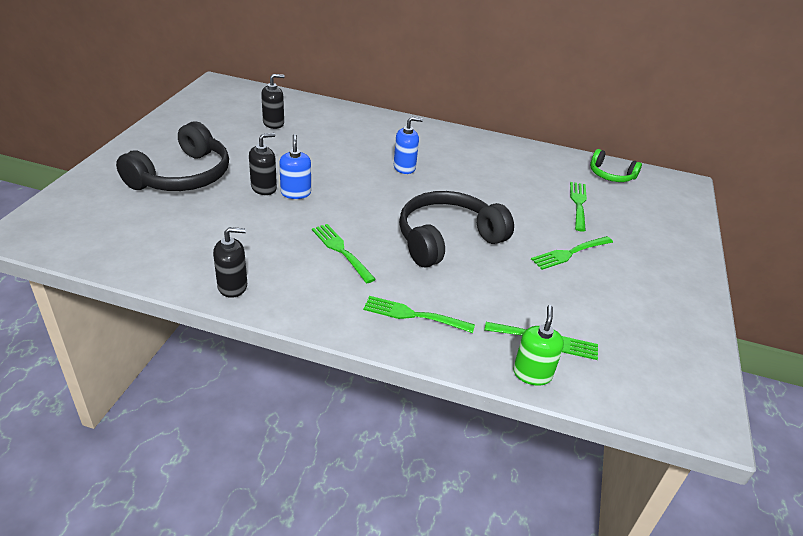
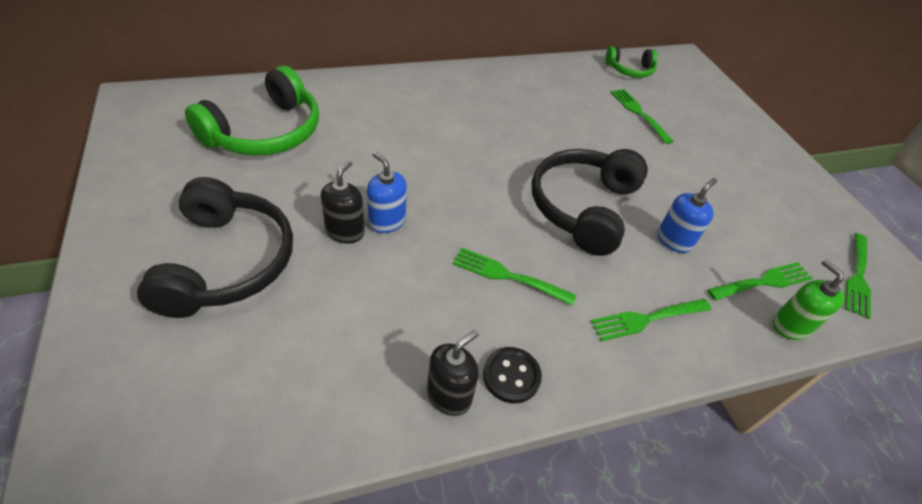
camera: 35 degrees left, 10 degrees up
black soap dispenser [261,74,285,129] -> green headphones [185,66,319,156]
blue soap dispenser [394,117,423,174] -> blue soap dispenser moved to [658,178,717,253]
green fork [531,236,613,270] -> green fork moved to [845,233,871,319]
none -> black button [483,347,542,403]

